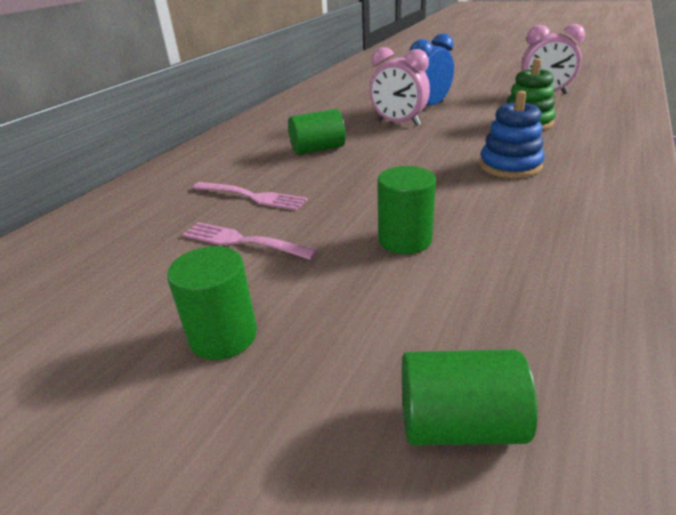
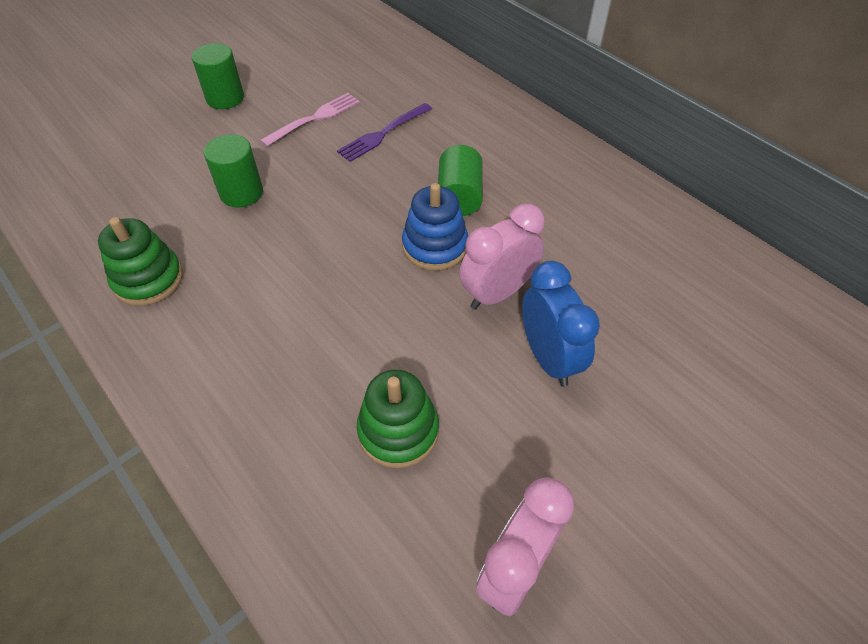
camera: 110 degrees right, 20 degrees up
pink fork [193,182,308,211] -> purple fork [337,103,432,162]
green cylinder [402,349,538,446] -> none
blue stacking toy [480,91,545,178] -> blue stacking toy moved to [402,183,468,271]
none -> green stacking toy [98,217,183,306]

